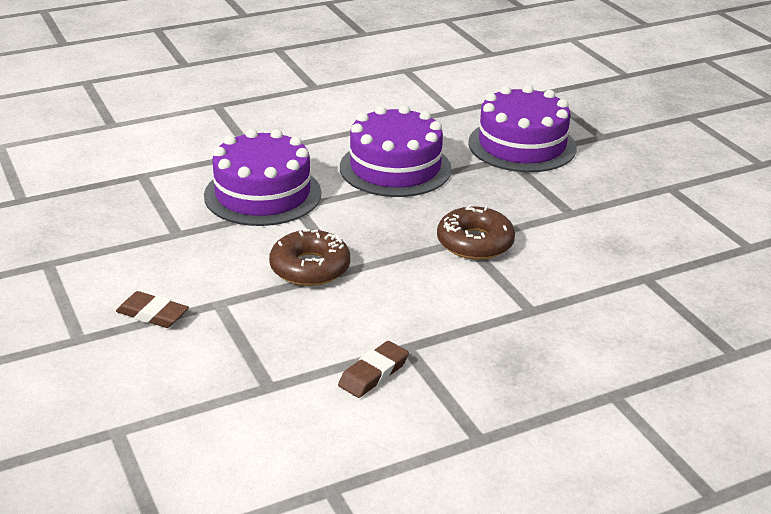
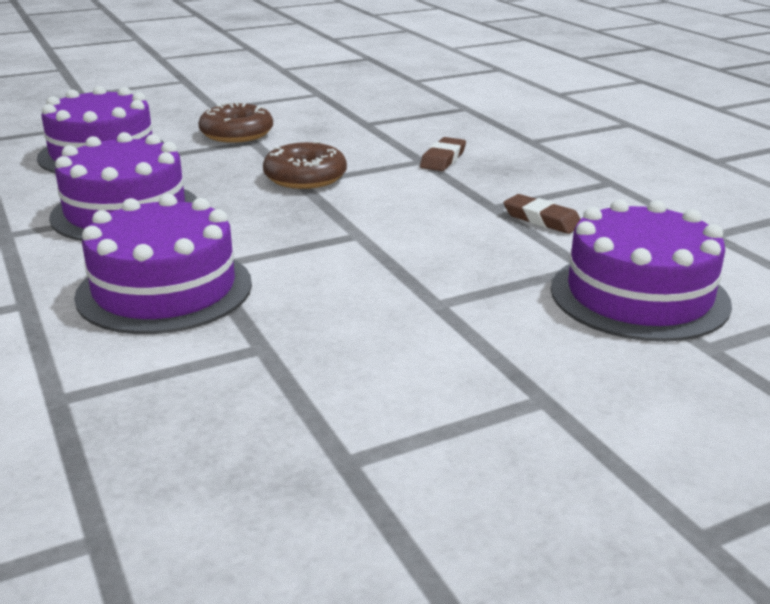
camera: 90 degrees left, 5 degrees down
brown eraser [116,291,189,328] -> brown eraser moved to [420,137,466,171]
brown donut [269,229,350,286] -> brown donut moved to [198,102,273,143]
none -> purple cake [551,199,732,342]

